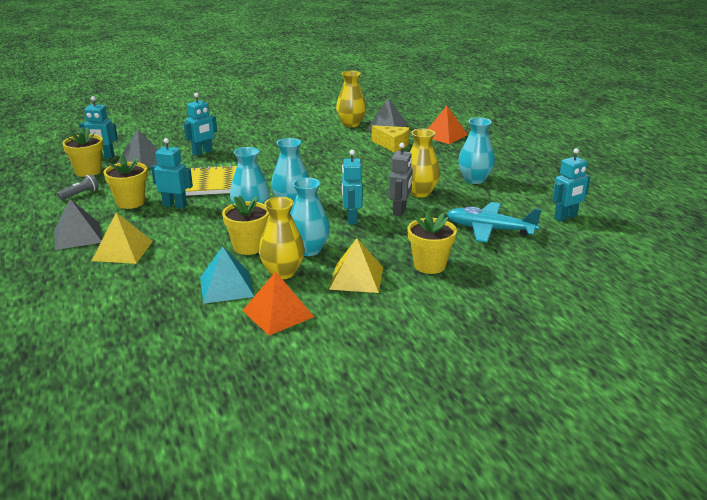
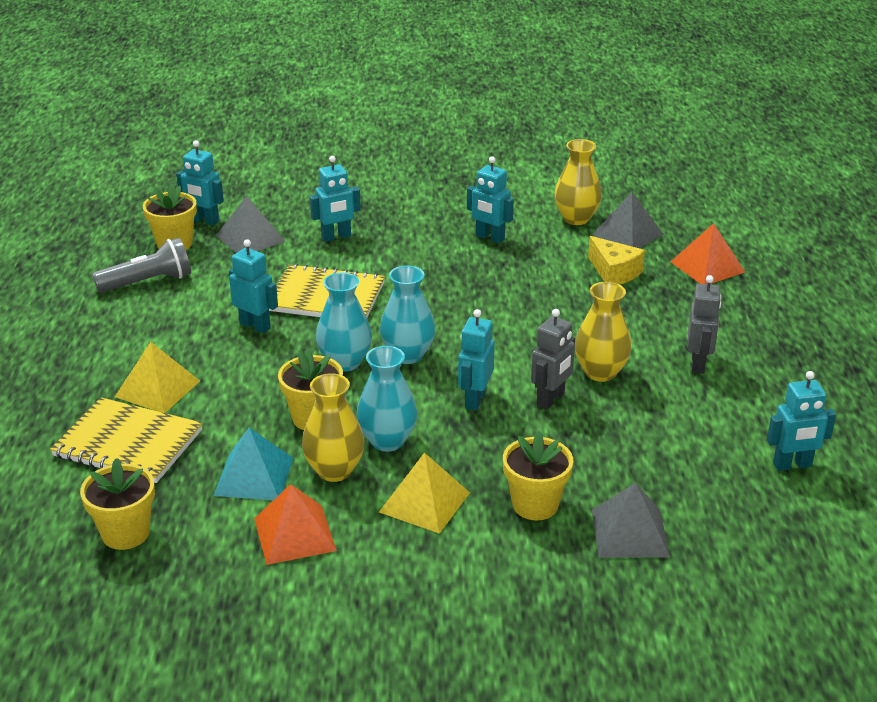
camera: 20 degrees right, 5 degrees up
grey pyramid [54,199,102,250] -> grey pyramid moved to [592,483,670,558]
grey flashlight [57,174,99,200] -> grey flashlight [92,238,191,293], size x1.77
yellow flower pot [104,155,147,209] -> yellow flower pot moved to [80,458,155,550]
turquoise plane [447,202,542,243] -> none
turquoise vase [458,117,495,184] -> grey robot [688,275,721,374]
none -> yellow notebook [50,397,203,483]
none -> turquoise robot [467,156,514,243]

